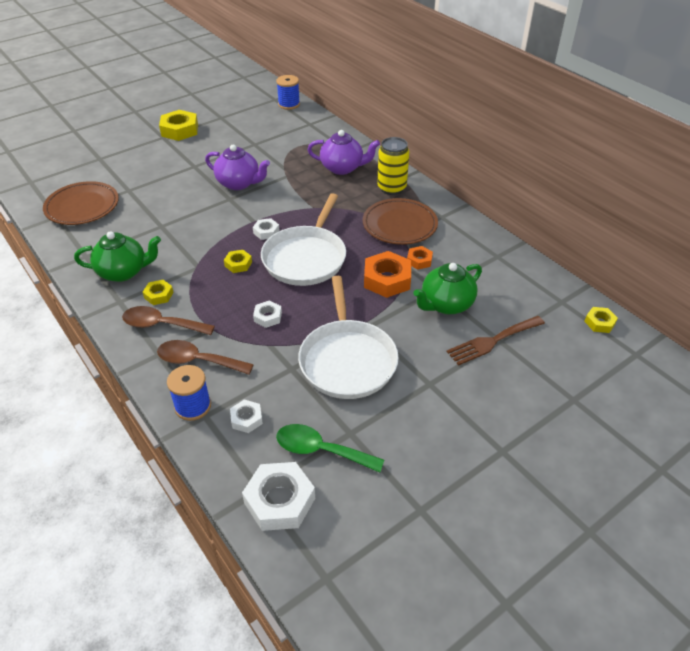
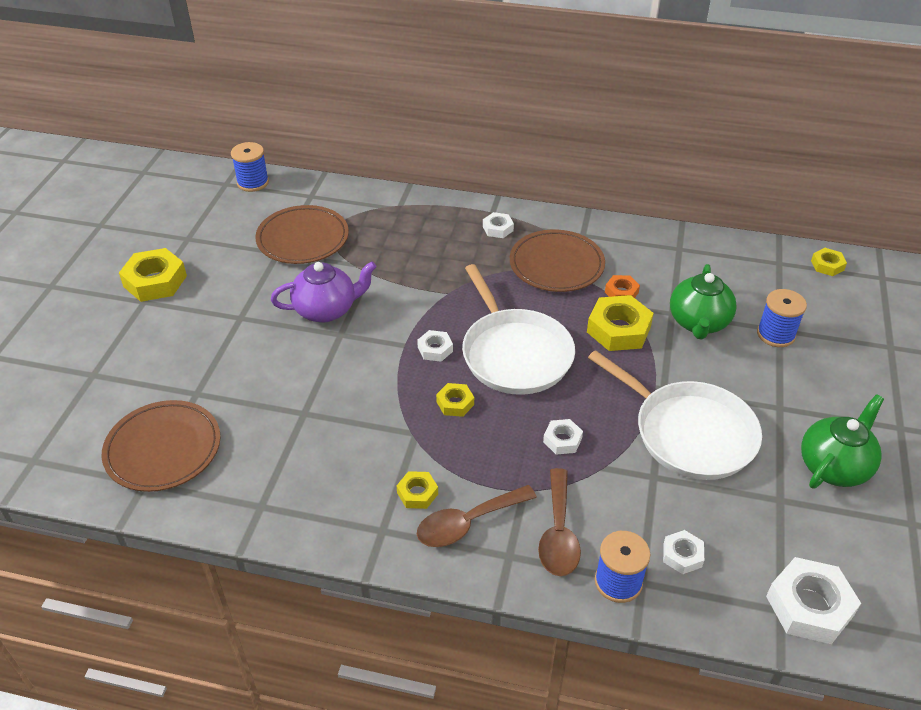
camera: 40 degrees left, 0 degrees up
green teapot [74,231,161,282] -> green teapot moved to [801,394,884,488]
brown spoon [157,340,254,375] -> brown spoon turned 60 degrees counterclockwise [538,468,581,576]
green spoon [276,424,384,473] -> none
purple teapot [307,130,380,175] -> none
orange nut [364,251,411,298] -> yellow nut [587,295,654,351]
yellow can [377,137,410,195] -> white nut [483,212,514,238]
brown fork [447,316,545,366] -> blue spool [757,289,807,347]
none -> brown plate [255,205,349,264]

